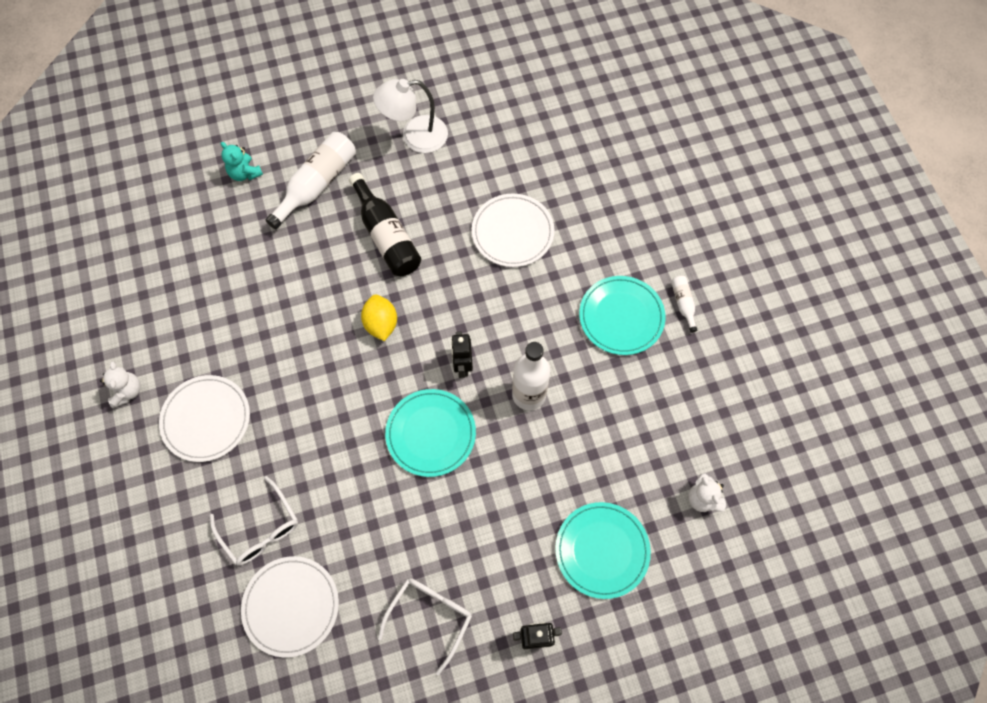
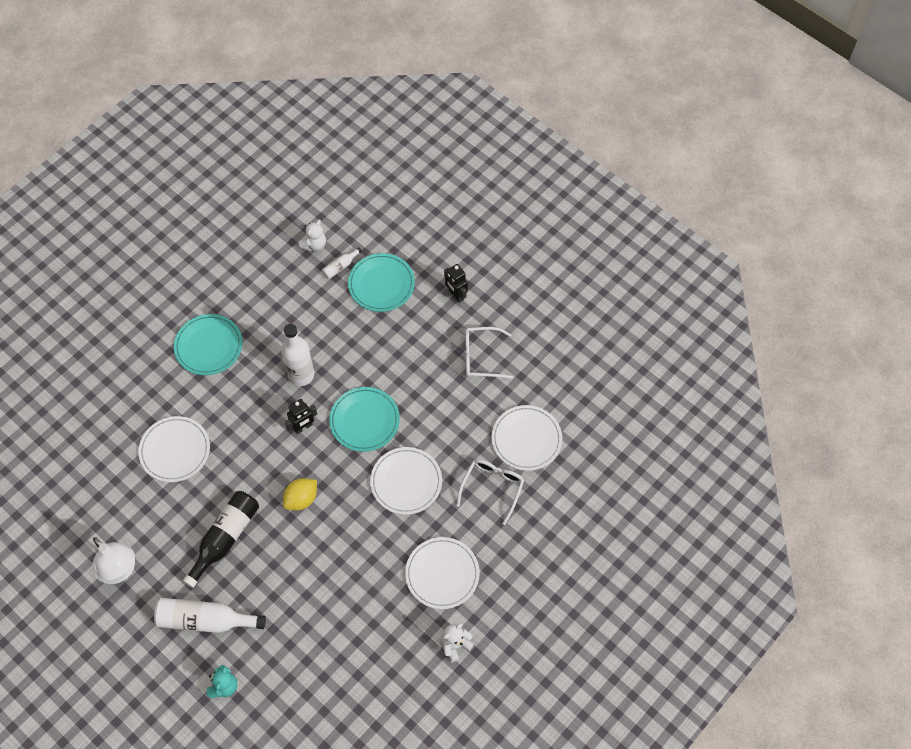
camera: 120 degrees left, 5 degrees down
white bottle [671,276,697,333] -> white bottle moved to [322,247,362,279]
none -> white plate [370,447,442,515]

